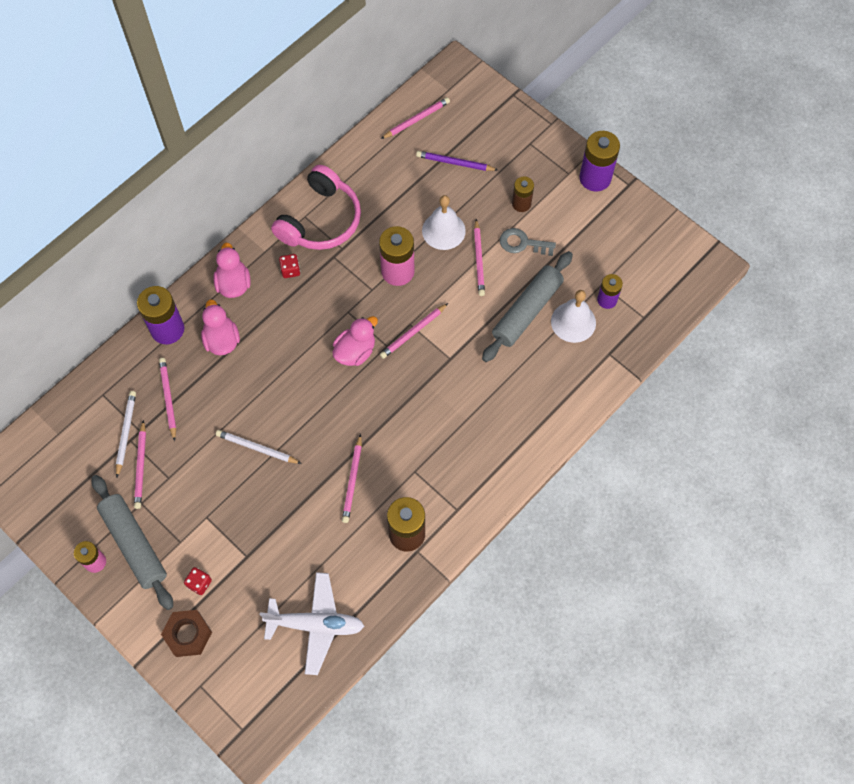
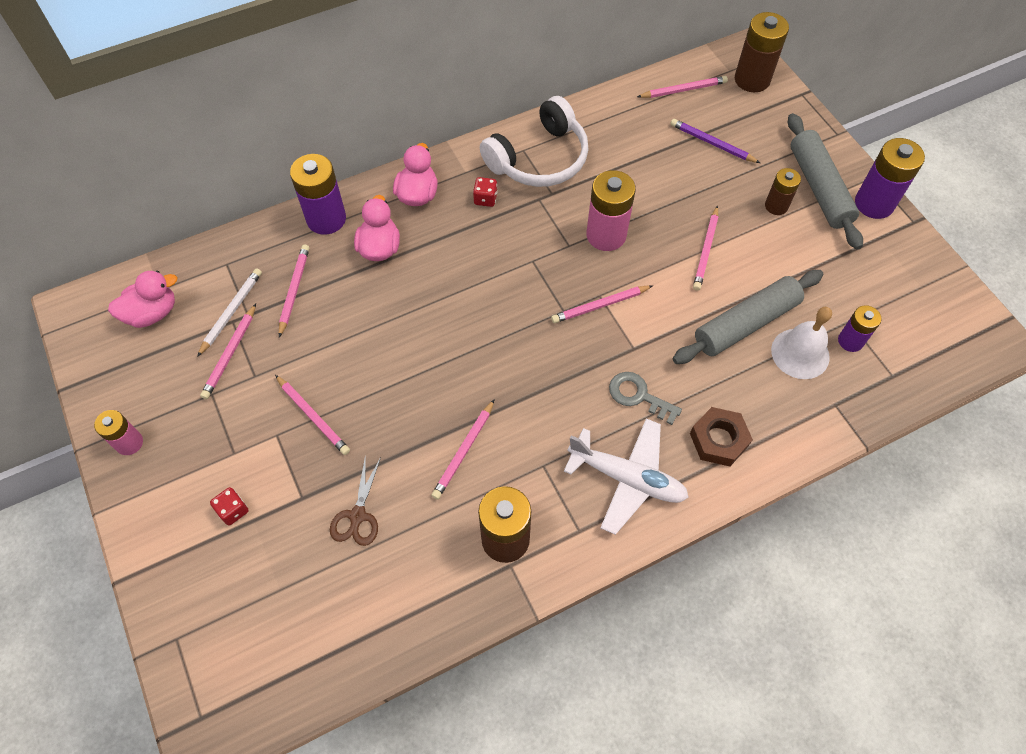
camera: 20 degrees right, 5 degrees down
grey rolling pin [91,475,173,610] -> grey rolling pin moved to [788,113,863,250]
brown nut [161,610,212,657] -> brown nut moved to [690,407,753,466]
white pencil [216,430,302,464] -> none
white plane [260,572,364,675] -> white plane moved to [564,419,689,535]
pink headphones [271,165,361,250] -> white headphones [480,96,589,187]
pink duck [333,316,378,366] -> pink duck moved to [108,270,177,328]
white bell [422,195,466,250] -> none
grey key [500,228,556,256] -> grey key moved to [609,372,682,425]
none -> pink pencil [275,375,350,455]
none -> brown scissors [330,455,381,546]
none -> brown battery [735,12,789,92]

